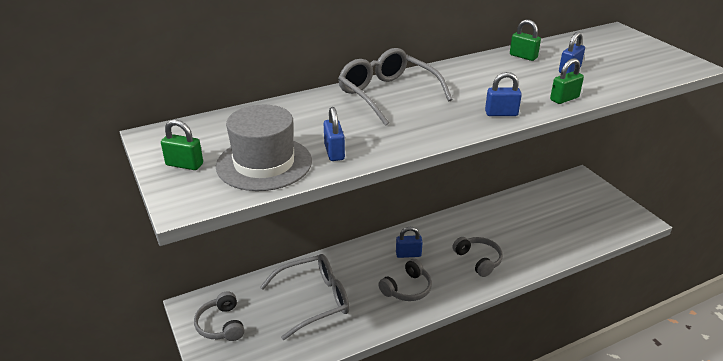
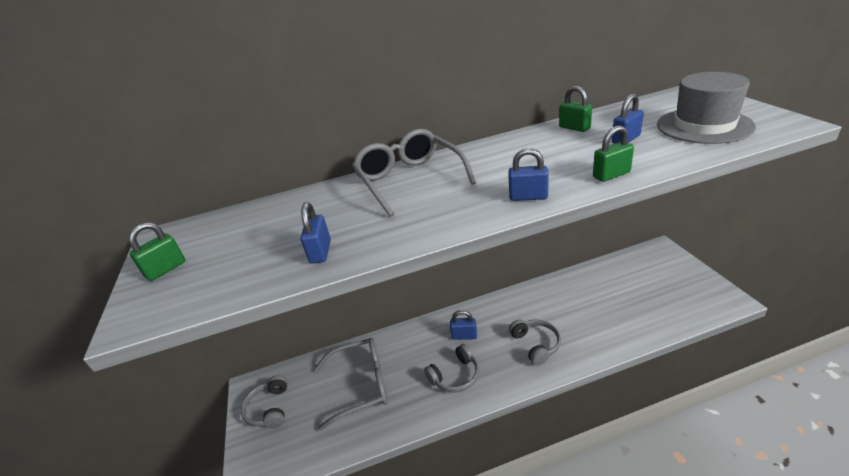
camera: 15 degrees right, 0 degrees up
green padlock [161,120,203,170] -> green padlock turned 75 degrees counterclockwise [129,222,185,281]
grey hat [216,105,312,191] -> grey hat moved to [657,72,756,144]

